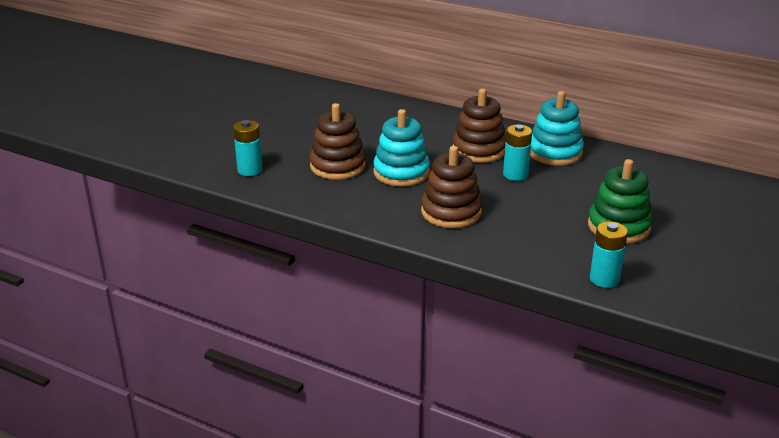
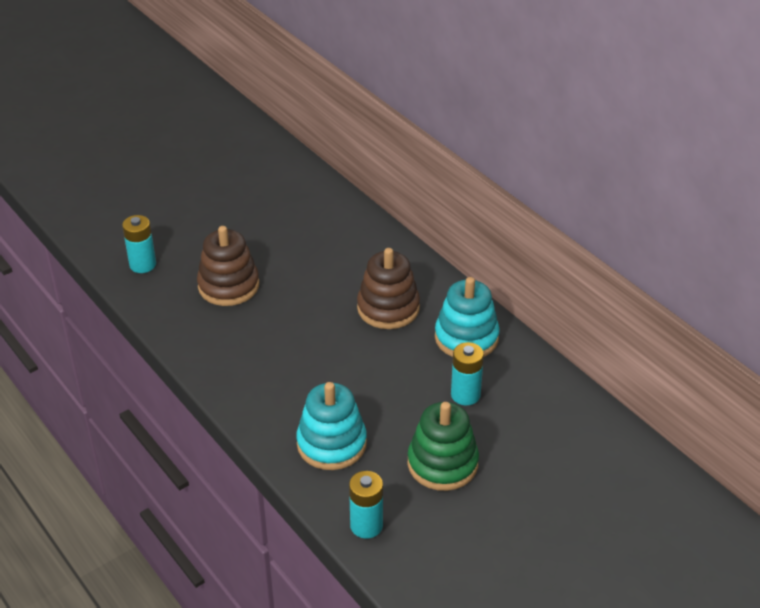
camera: 25 degrees right, 10 degrees up
turquoise stacking toy [373,109,430,186] -> turquoise stacking toy moved to [296,382,367,470]
brown stacking toy [421,146,482,228] -> none
turquoise battery [503,125,532,181] -> turquoise battery moved to [451,342,484,405]

